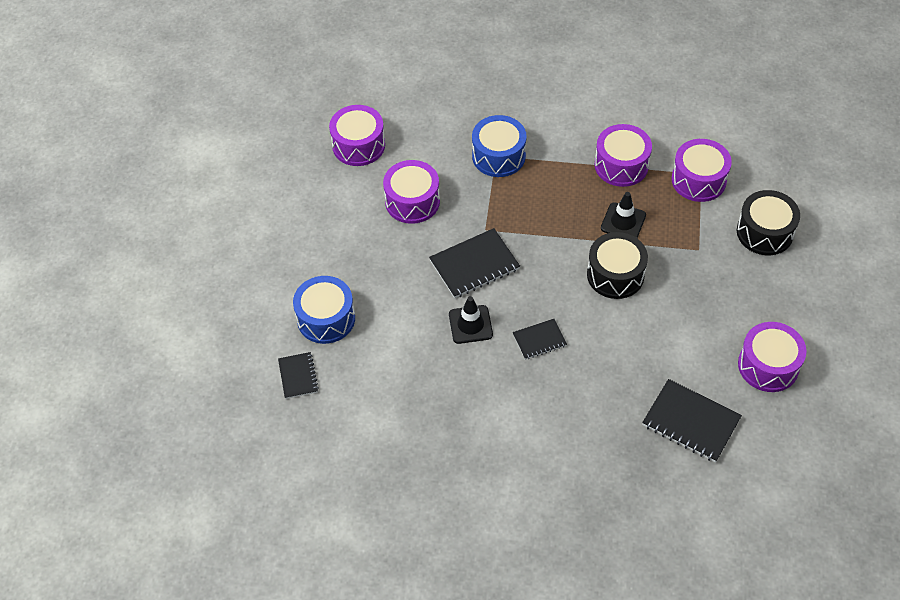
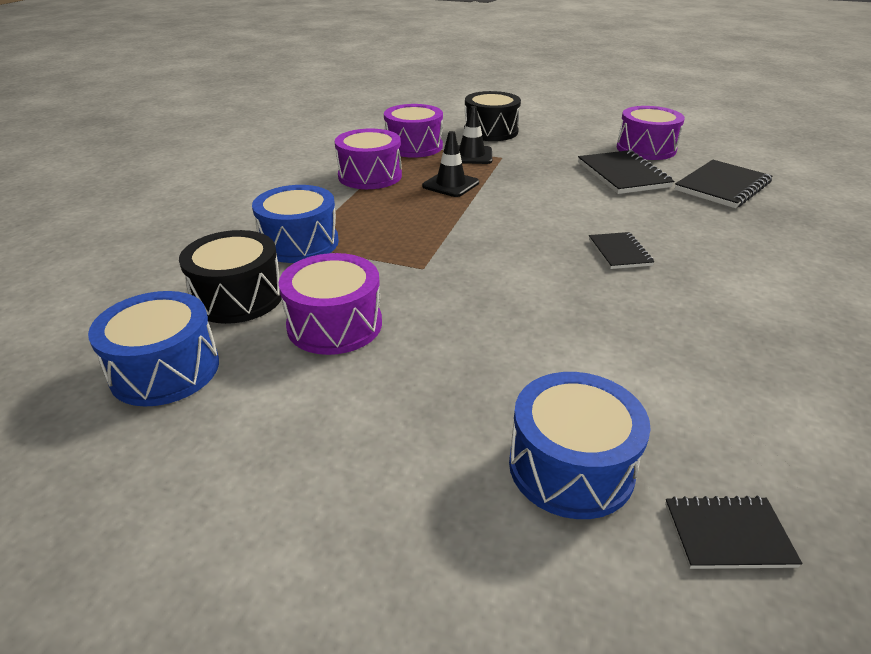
camera: 80 degrees left, 20 degrees down
purple drum [329,105,385,166] -> blue drum [88,291,219,407]
black notebook [429,228,520,298] -> black notebook moved to [578,150,674,194]
black traffic cone [449,296,493,344] -> black traffic cone moved to [458,106,492,164]
black drum [587,232,648,299] -> black drum moved to [179,230,282,324]

